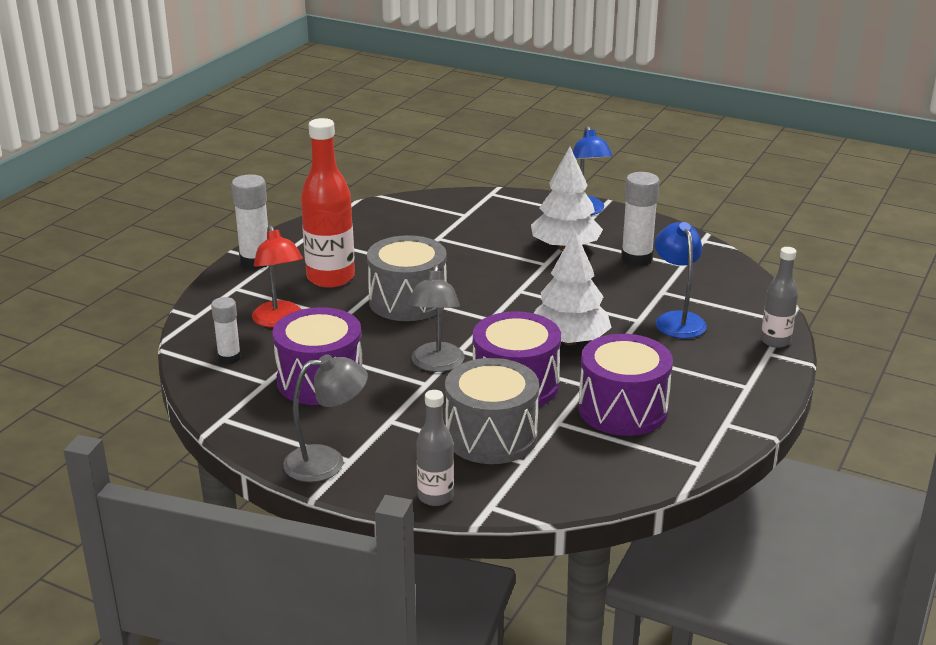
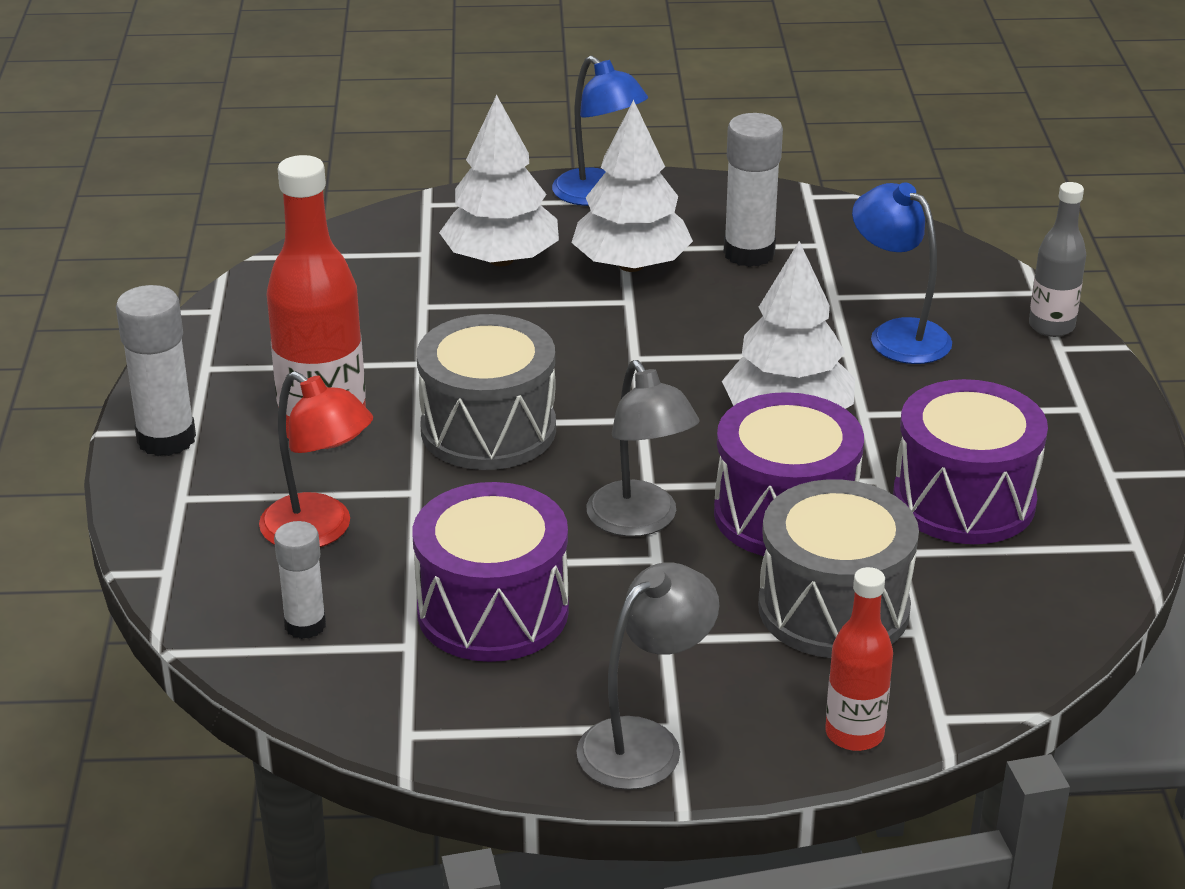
camera: 30 degrees left, 5 degrees up
grey bottle [416,390,454,506] -> red bottle [825,567,893,751]
none -> white tree [439,95,559,266]

